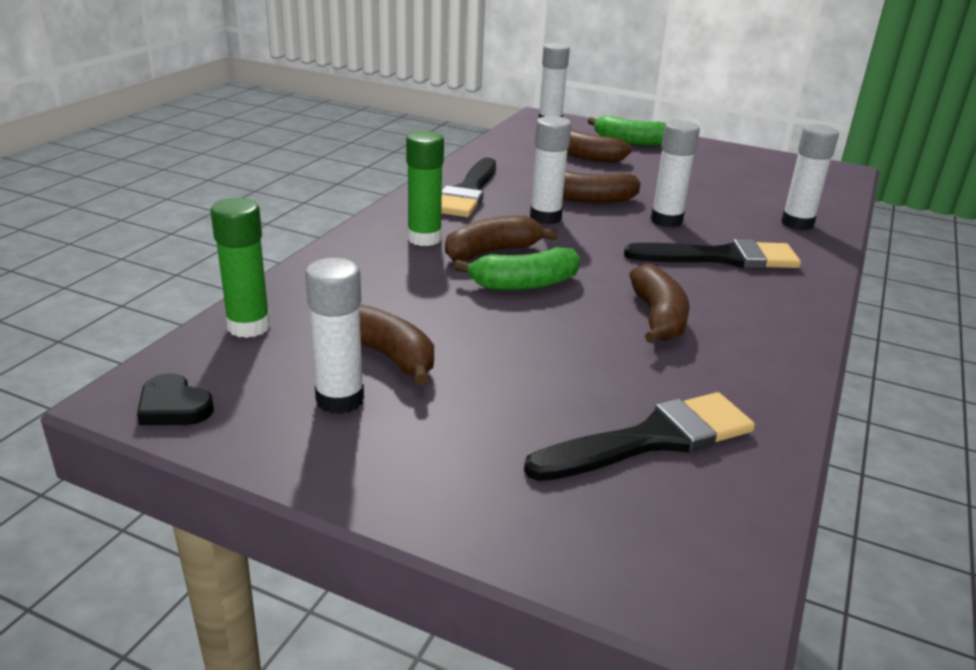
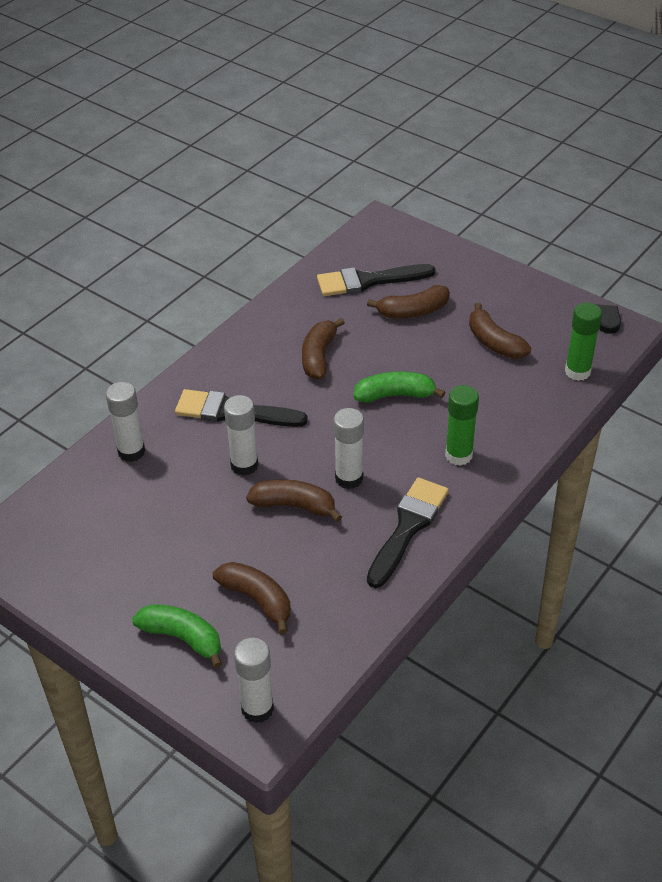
camera: 165 degrees left, 15 degrees up
white glue stick [305,258,364,414] -> none
brown banana [445,216,557,261] -> brown banana moved to [367,285,450,318]

